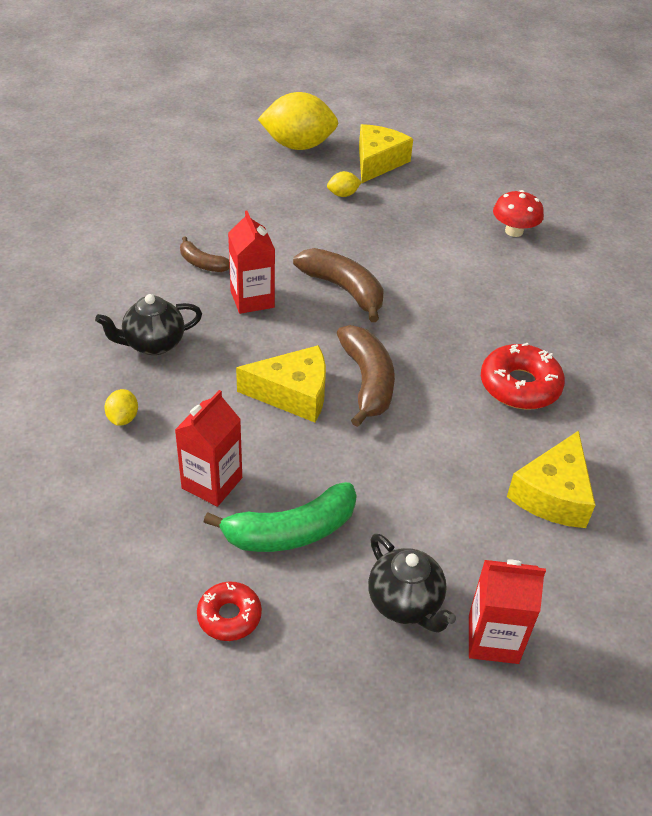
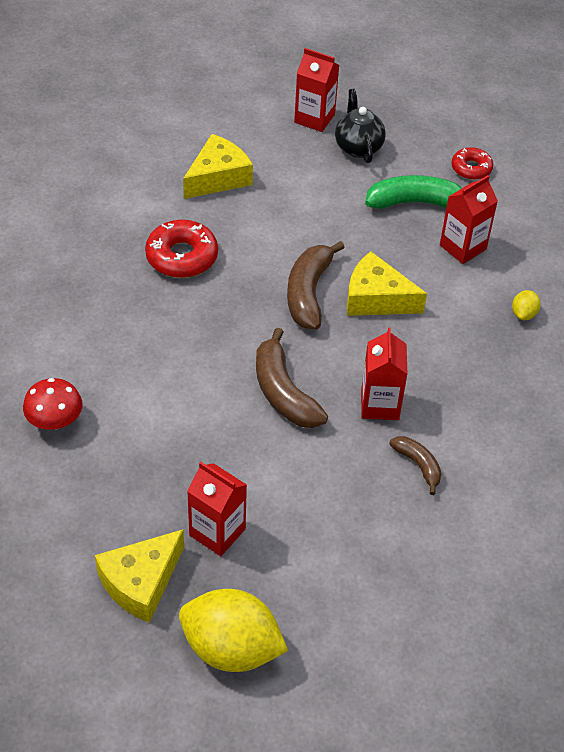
camera: 160 degrees left, 5 degrees up
black teapot [95,294,202,355] -> none
yellow lemon [327,171,362,197] -> red carton [187,462,247,556]

